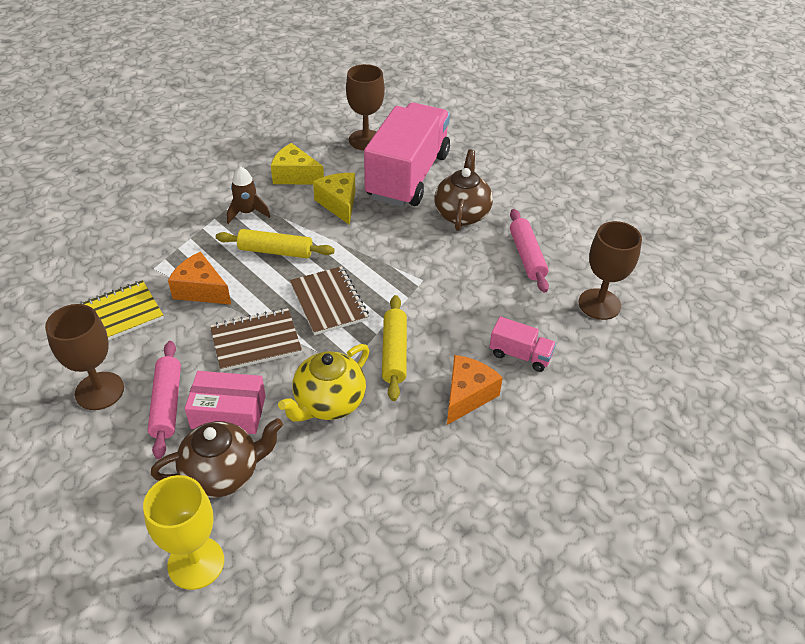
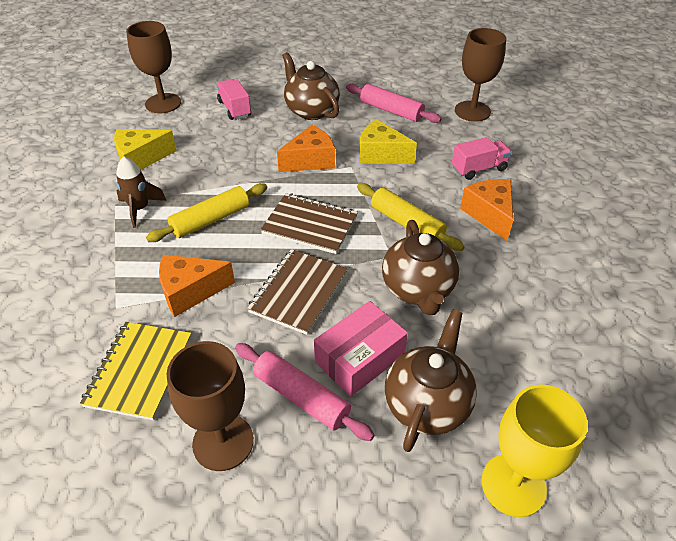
camera: 45 degrees left, 0 degrees up
yellow teapot [278,344,369,422] -> brown teapot [382,220,459,315]
yellow cheese [313,173,356,225] -> yellow cheese moved to [359,119,417,164]
pink truck [364,103,450,207] -> pink truck [216,79,251,120], size x0.41
none -> orange cheese [277,125,335,172]

